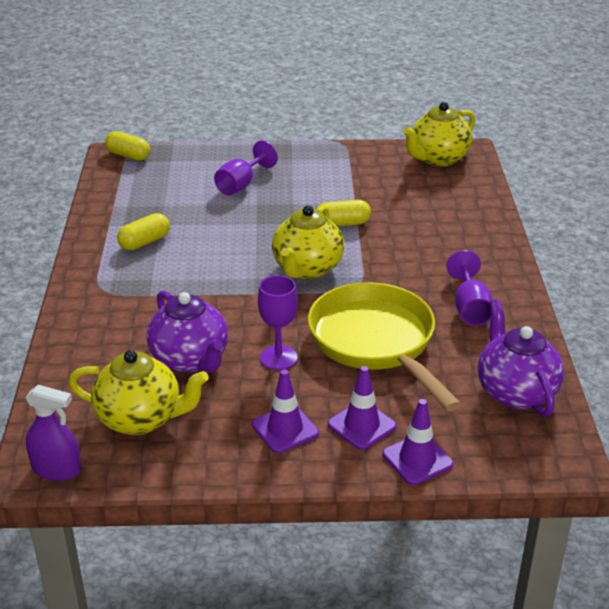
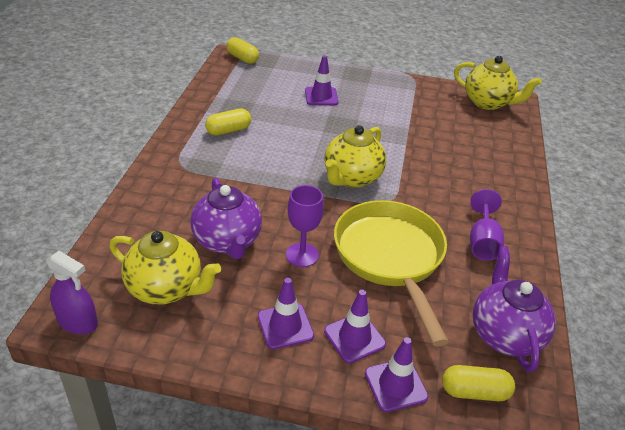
camera: 10 degrees right, 5 degrees up
purple goblet [214,141,278,195] -> purple traffic cone [305,55,338,105]
yellow capsule [316,200,371,227] -> yellow capsule moved to [442,365,515,401]
yellow teapot [403,102,475,166] -> yellow teapot turned 120 degrees counterclockwise [454,56,542,110]

